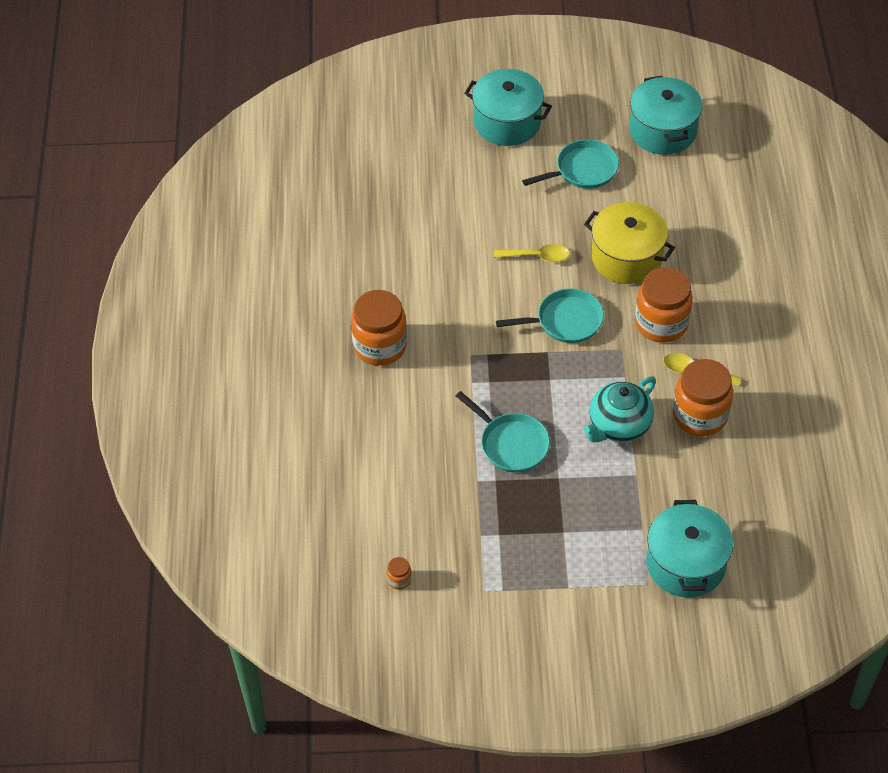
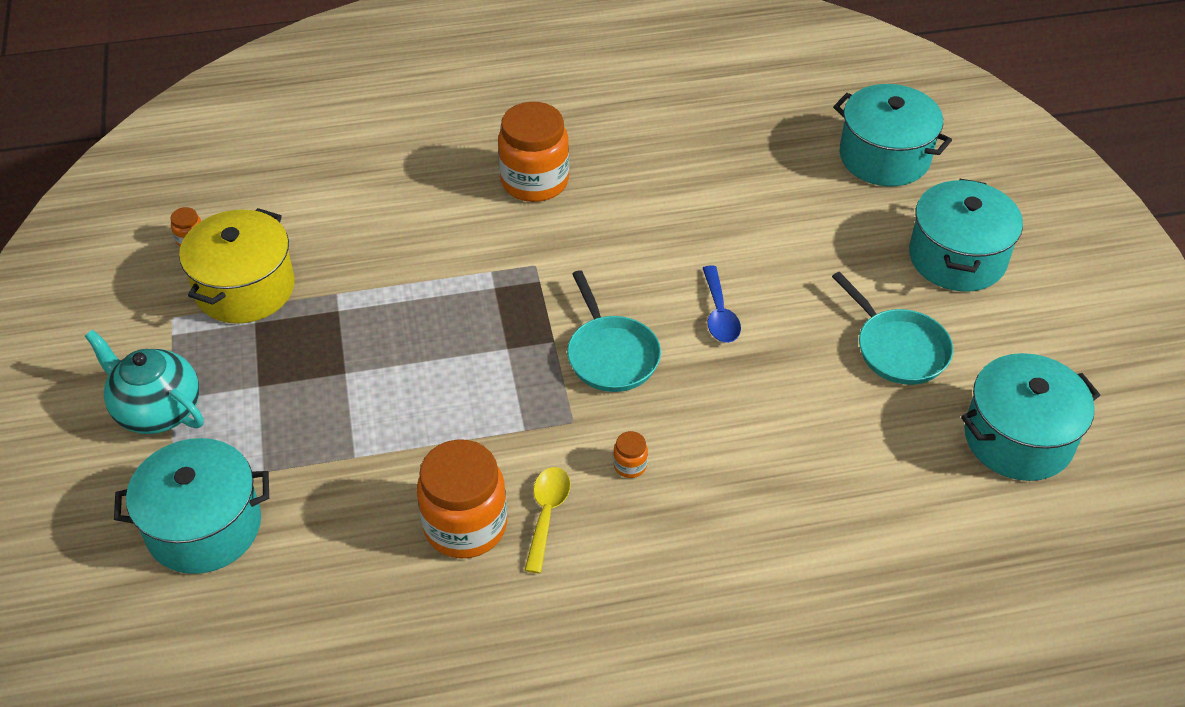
camera: 80 degrees right, 5 degrees down
turquoise pan [456,391,550,472] -> none
yellow spoon [494,244,570,262] -> blue spoon [703,265,741,343]
turquoise teapot [583,376,656,442] -> turquoise teapot moved to [85,330,204,434]
yellow pot [584,202,675,284] -> yellow pot moved to [179,208,295,324]
orange jar [635,267,693,343] -> orange jar [613,431,648,478], size x0.41
none -> turquoise pot [833,84,952,186]

